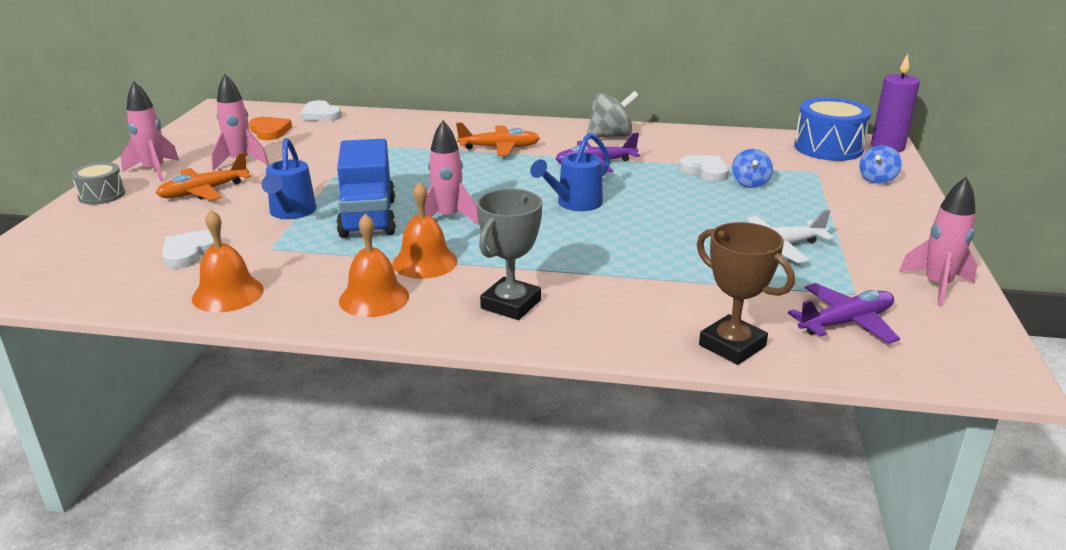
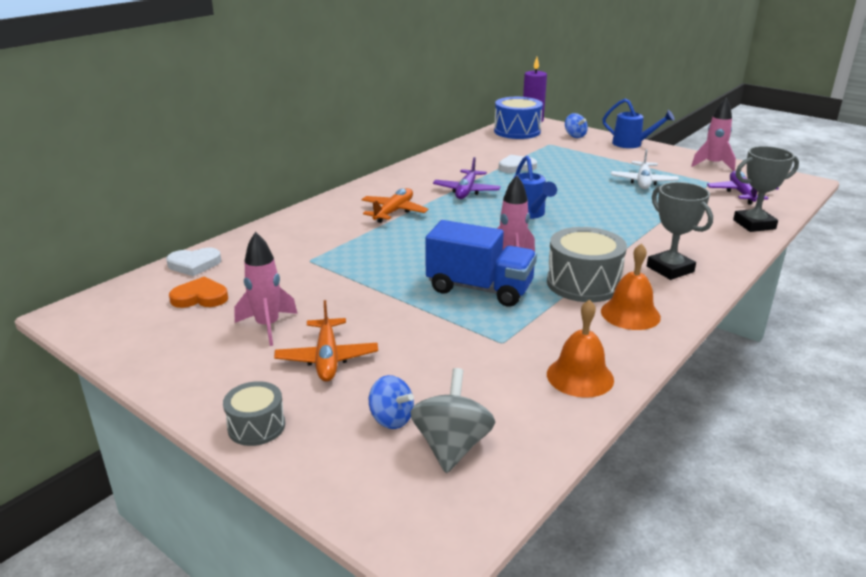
camera: 60 degrees left, 0 degrees up
pink rocket [121,82,179,182] -> none
white heart [162,230,222,269] -> none
blue watering can [261,138,316,219] -> blue watering can moved to [602,99,675,148]
orange bell [393,182,458,279] -> grey drum [547,227,627,302]
grey spinning top [587,91,639,138] -> grey spinning top moved to [410,368,495,473]
brown trophy [697,222,795,365] -> grey trophy [733,146,799,232]
blue spinning top [732,149,773,188] -> blue spinning top moved to [369,375,414,429]

